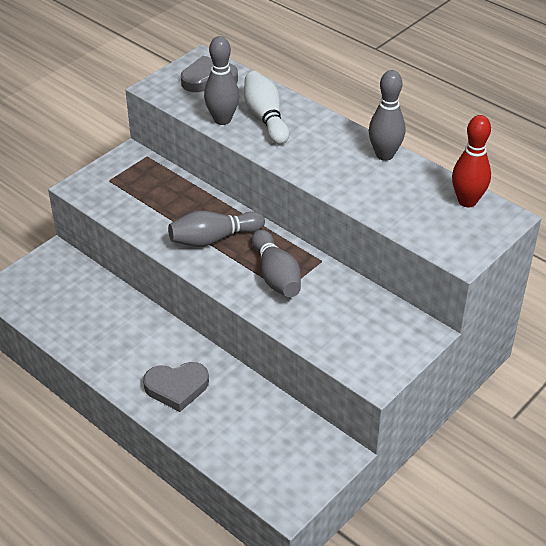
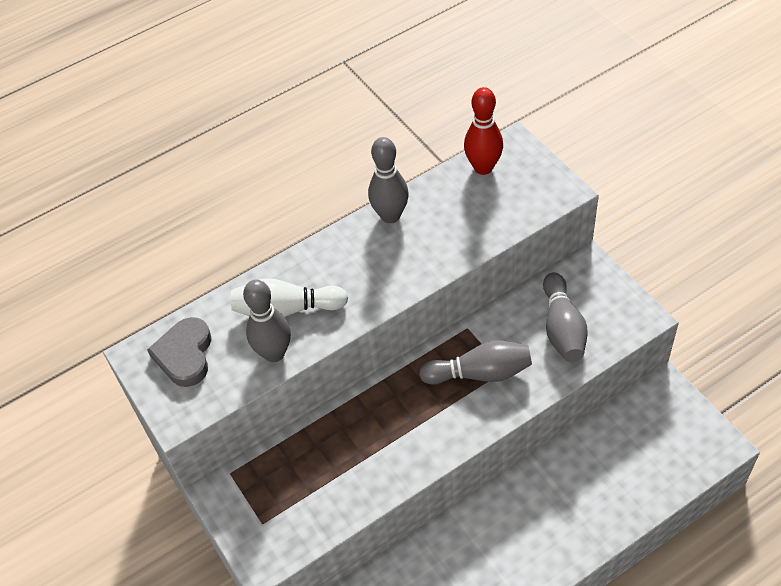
camera: 70 degrees left, 10 degrees up
grey heart [143,362,209,412] -> none
grey bowling pin [168,211,265,247] -> grey bowling pin moved to [543,272,588,362]

